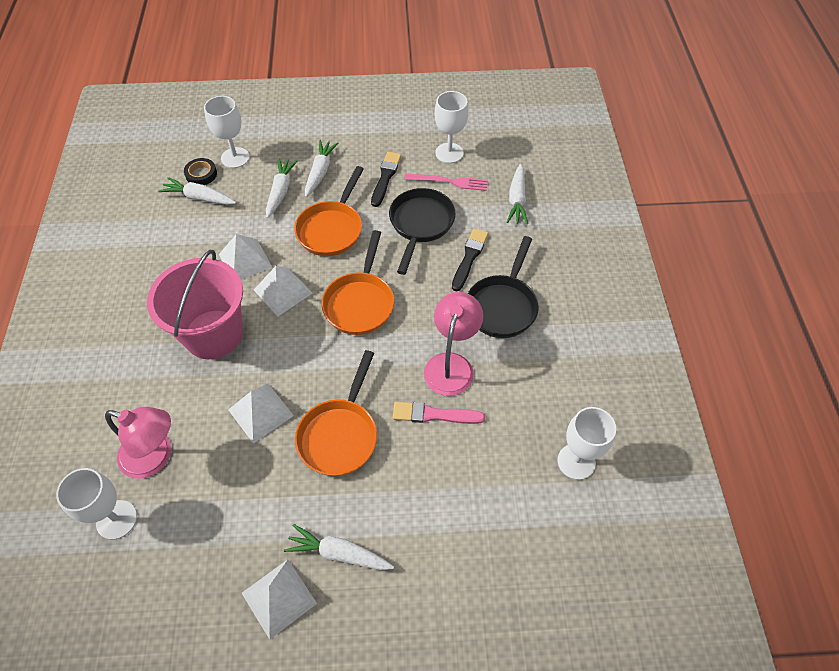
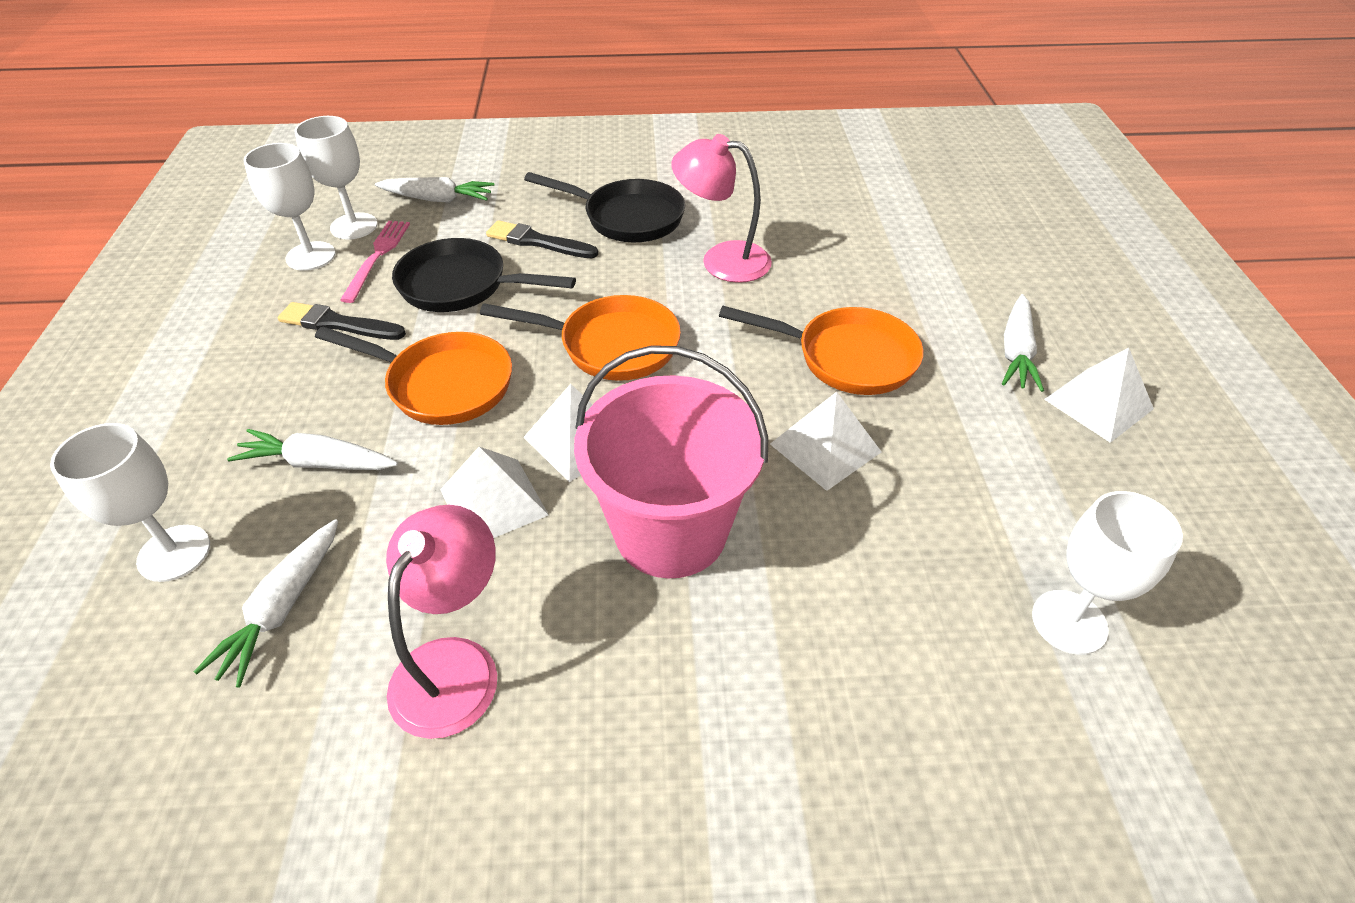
camera: 90 degrees left, 10 degrees down
pink lamp [105,407,171,479] -> pink lamp moved to [386,505,497,739]
black tape [184,158,217,185] -> none
white carrot [305,140,339,197] -> none
pink brush [393,402,485,424] -> none
white goblet [558,407,616,480] -> white goblet moved to [294,116,378,240]

